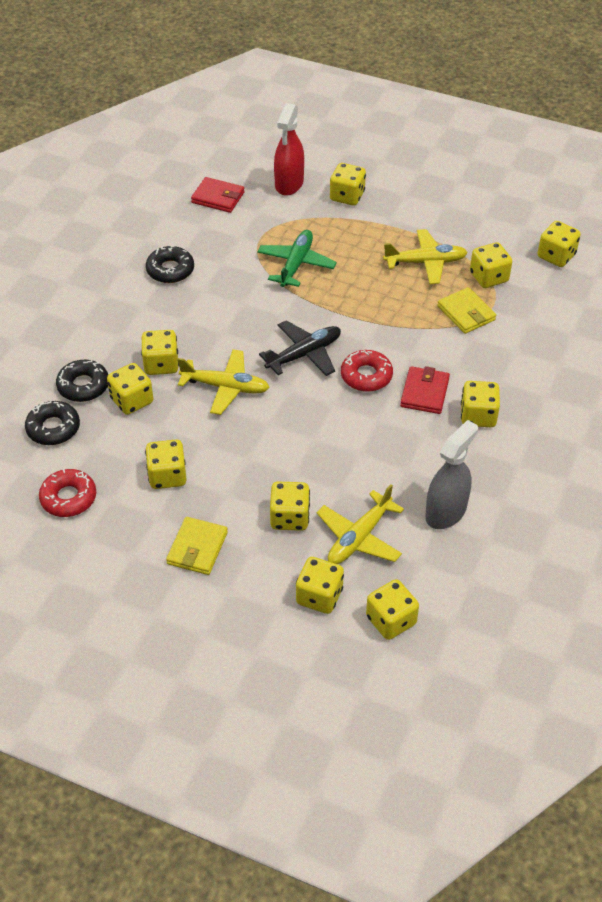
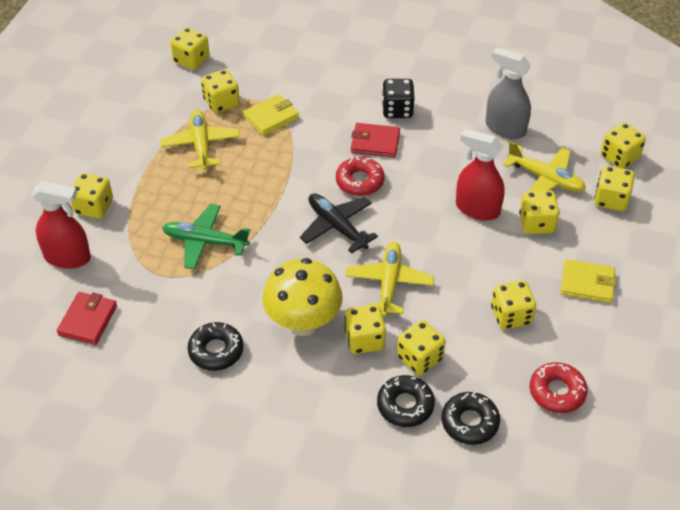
camera: 95 degrees left, 0 degrees up
yellow dice [461,381,500,427] -> black dice [382,79,415,118]
none -> yellow mushroom [262,258,343,336]
none -> red spray bottle [456,129,505,221]

